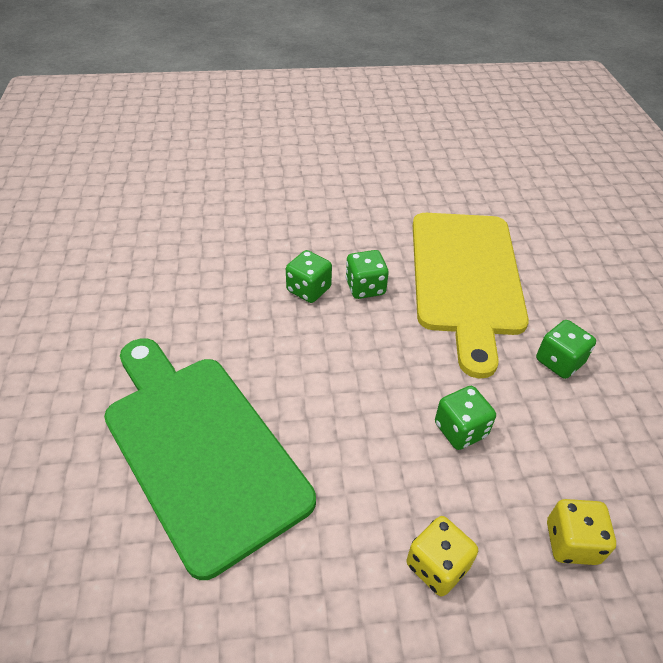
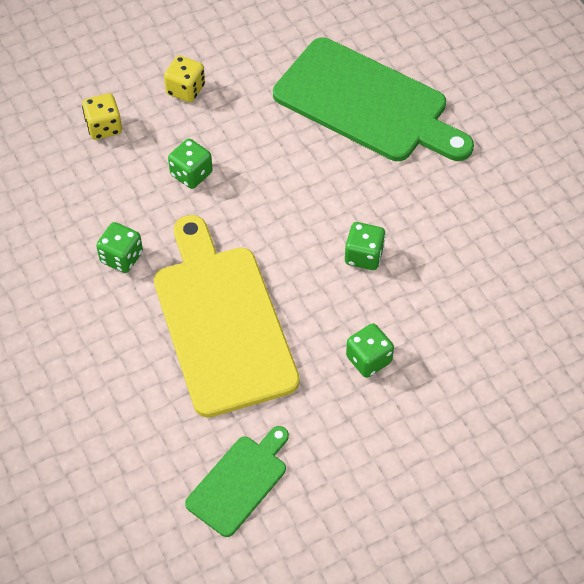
camera: 160 degrees right, 10 degrees up
green dice [345,250,389,299] -> green dice moved to [346,323,394,378]
none -> green cutting board [185,426,289,537]

